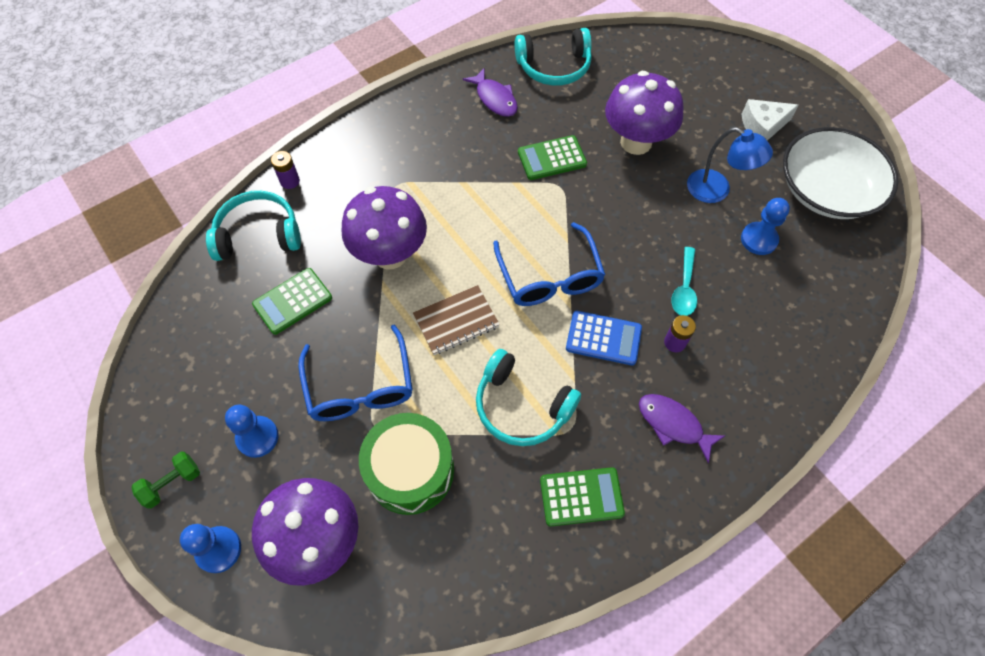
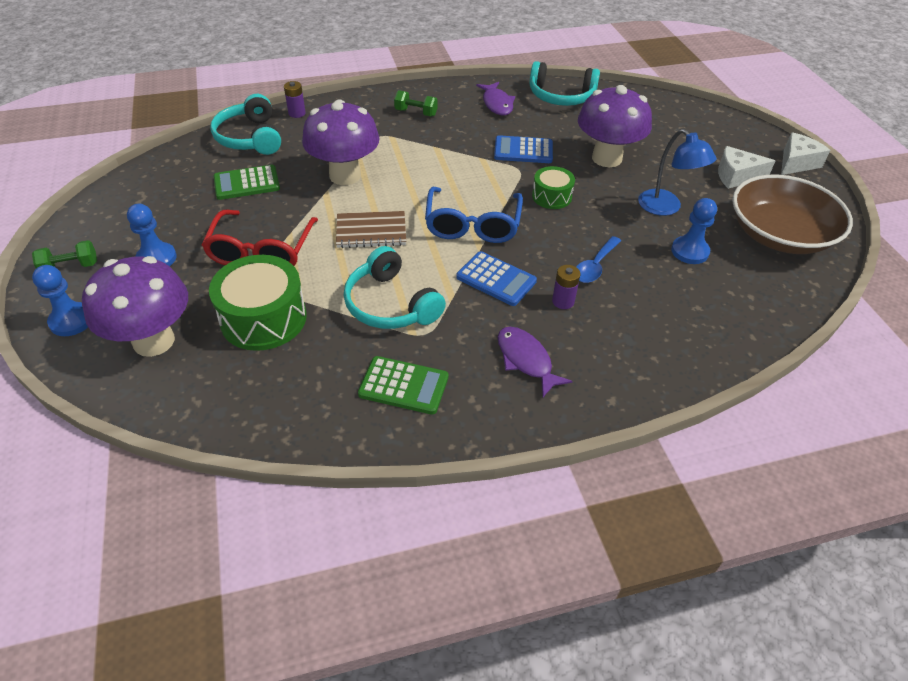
camera: 20 degrees right, 15 degrees down
turquoise headphones [206,191,301,261] -> turquoise headphones turned 120 degrees counterclockwise [210,94,281,155]
blue glasses [298,325,413,421] -> red glasses [202,210,318,266]
green calculator [518,135,587,180] -> blue calculator [494,135,553,163]
turquoise spoon [672,247,697,316] -> blue spoon [576,236,621,283]
white bowl [783,127,898,219] -> brown bowl [732,175,853,254]
none -> green dumbbell [394,90,438,116]
none -> green drum [532,166,575,209]
none -> white cheese [781,132,831,175]

